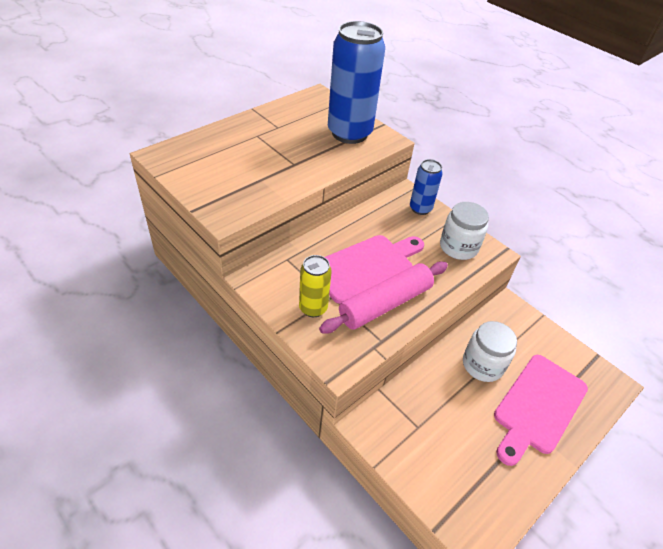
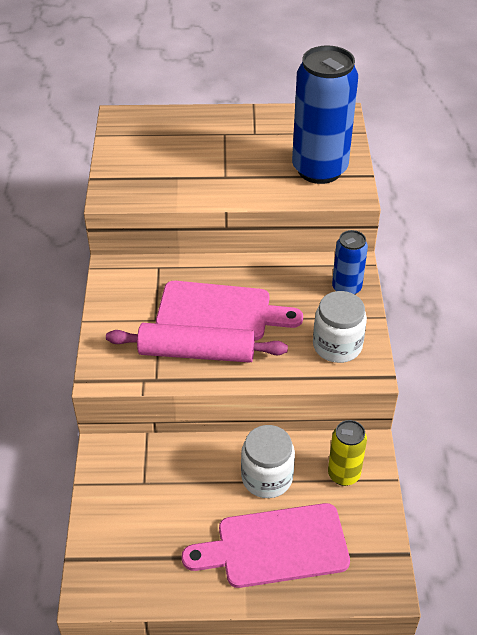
camera: 45 degrees right, 0 degrees up
yellow can [299,255,332,317] -> yellow can moved to [328,420,367,486]

